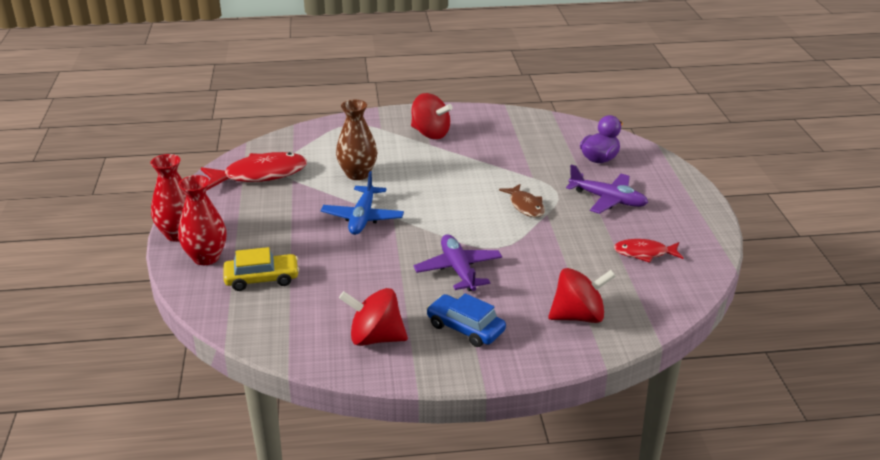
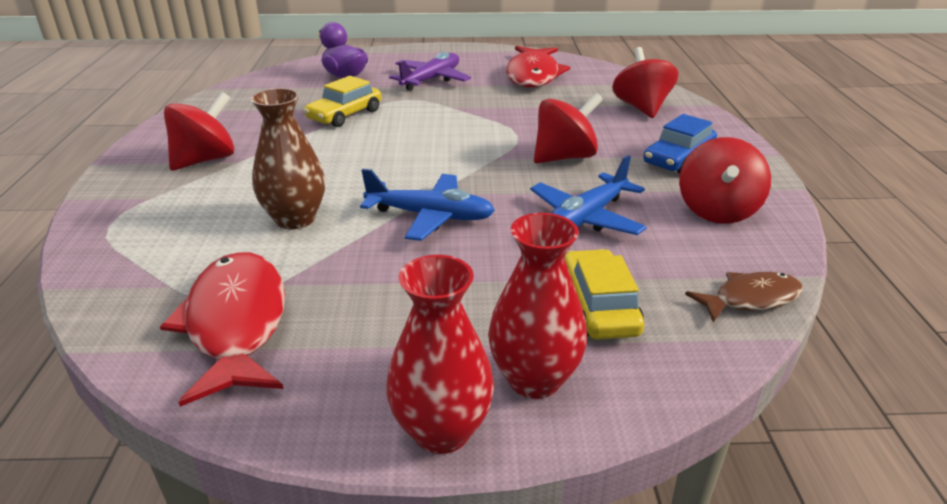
camera: 85 degrees left, 0 degrees up
purple plane [414,234,502,291] -> red spinning top [534,93,603,164]
brown fish [499,184,545,218] -> brown fish moved to [685,272,803,323]
red fish [614,239,683,263] -> red fish [506,46,570,88], size x1.74
none -> yellow car [304,76,381,127]
none -> blue plane [530,155,647,235]

